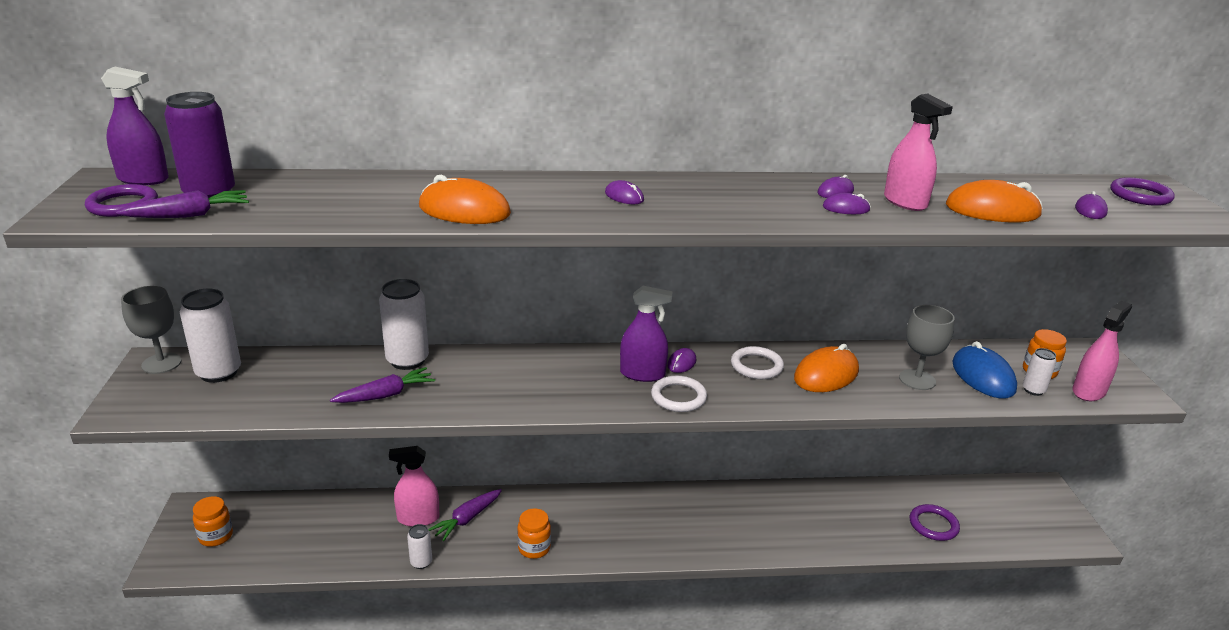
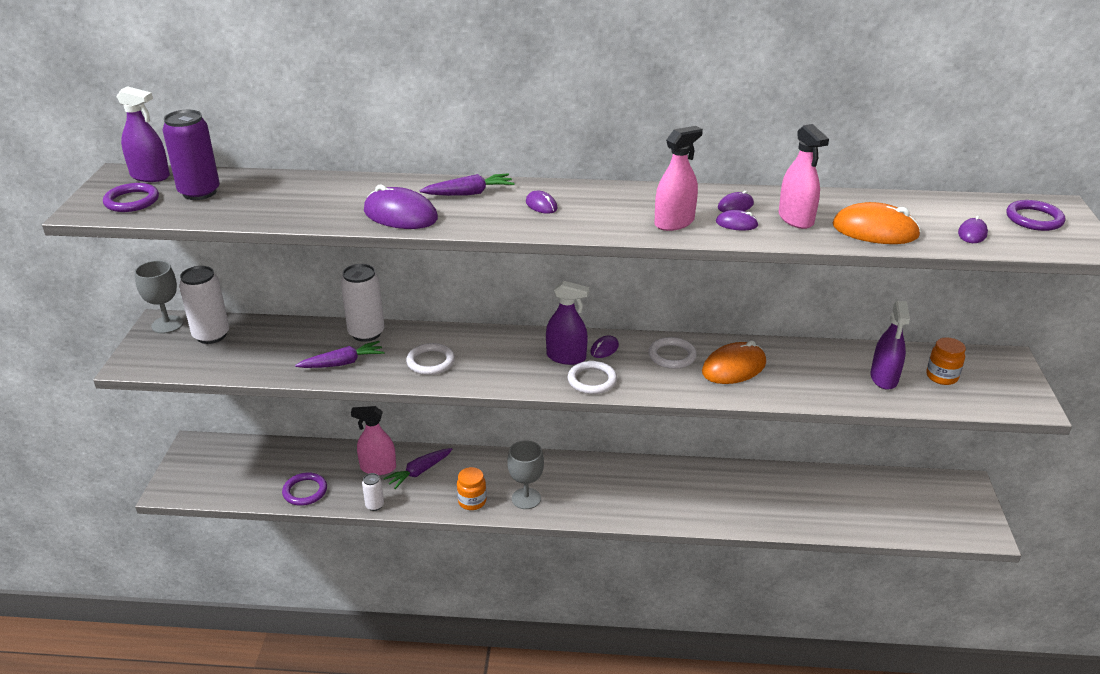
camera: 10 degrees right, 5 degrees up
purple carrot [116,190,249,218] -> purple carrot moved to [420,173,515,196]
orange jar [193,496,233,547] -> none
orange mouse [419,175,511,224] -> purple mouse [364,185,438,229]
grey goblet [899,305,955,390] -> grey goblet moved to [507,440,544,509]
purple ring [910,504,960,541] -> purple ring moved to [282,473,327,506]
blue mouse [952,341,1017,399] -> purple spray bottle [870,301,910,390]
white can [1023,348,1057,396] -> none
pink spray bottle [1072,301,1132,401] -> pink spray bottle moved to [654,126,703,231]
none -> white ring [406,343,455,375]

